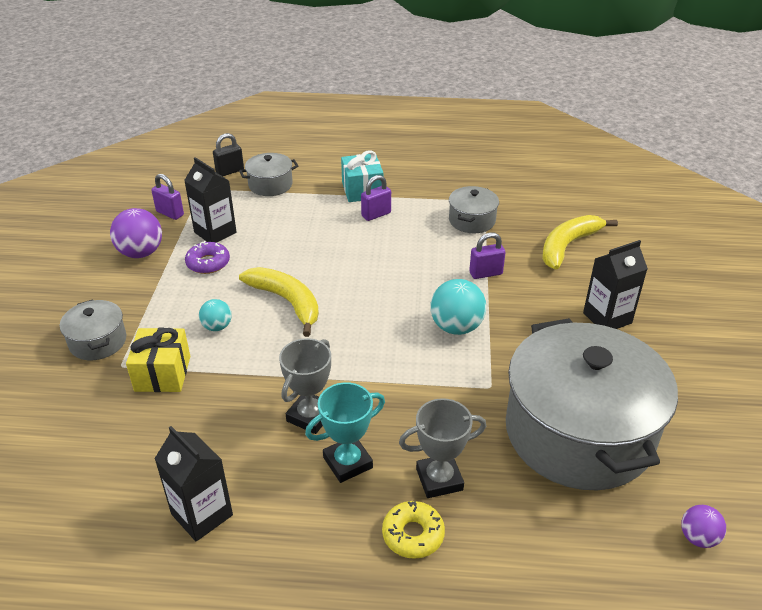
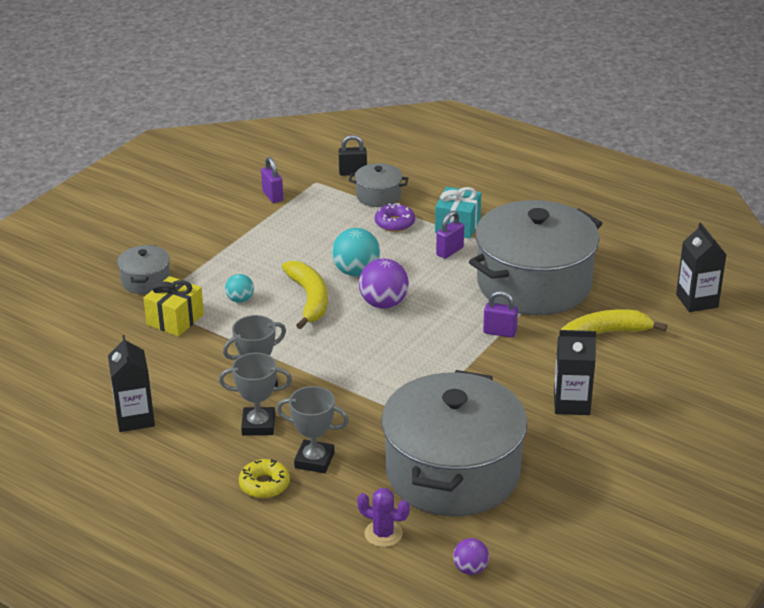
camera: 30 degrees right, 5 degrees down
purple ball [110,208,162,258] -> purple ball moved to [359,259,409,309]
black carton [184,157,237,243] -> black carton moved to [676,223,726,312]
purple donut [185,241,230,274] -> purple donut moved to [375,203,415,232]
turquoise trophy [305,382,385,483] -> grey trophy [219,353,292,436]
purple padlock [361,175,391,221] -> purple padlock turned 45 degrees counterclockwise [436,211,464,259]
turquoise ball [431,279,486,335] -> turquoise ball moved to [332,228,380,276]
grey pot [449,186,499,233] -> grey pot [469,200,602,315], size x2.33
none -> purple cactus [357,488,410,547]

